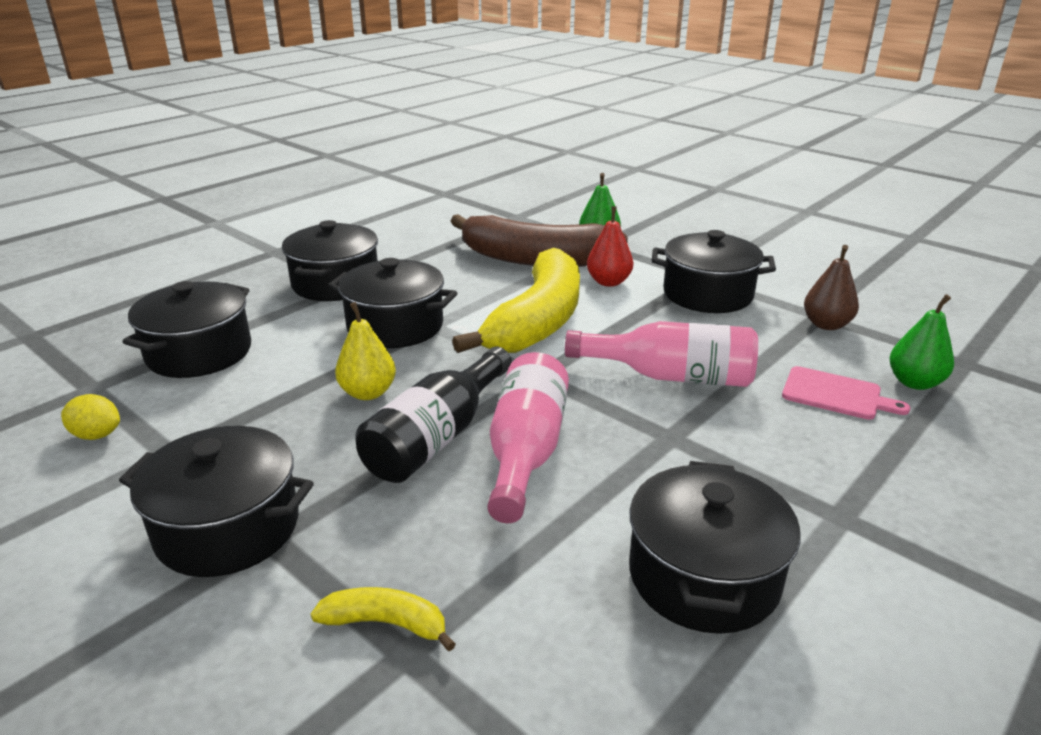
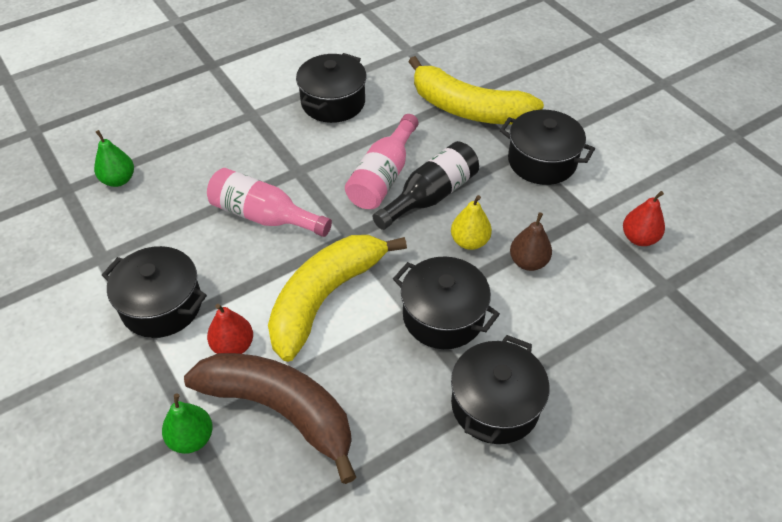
camera: 165 degrees left, 20 degrees up
yellow lemon [61,394,120,440] -> red pear [623,191,665,246]
black pot [123,281,251,378] -> none
yellow banana [311,587,456,651] -> yellow banana [408,56,544,124], size x2.44
pink cutting board [782,366,910,420] -> none
brown pear [804,245,859,330] -> brown pear moved to [510,212,552,271]

